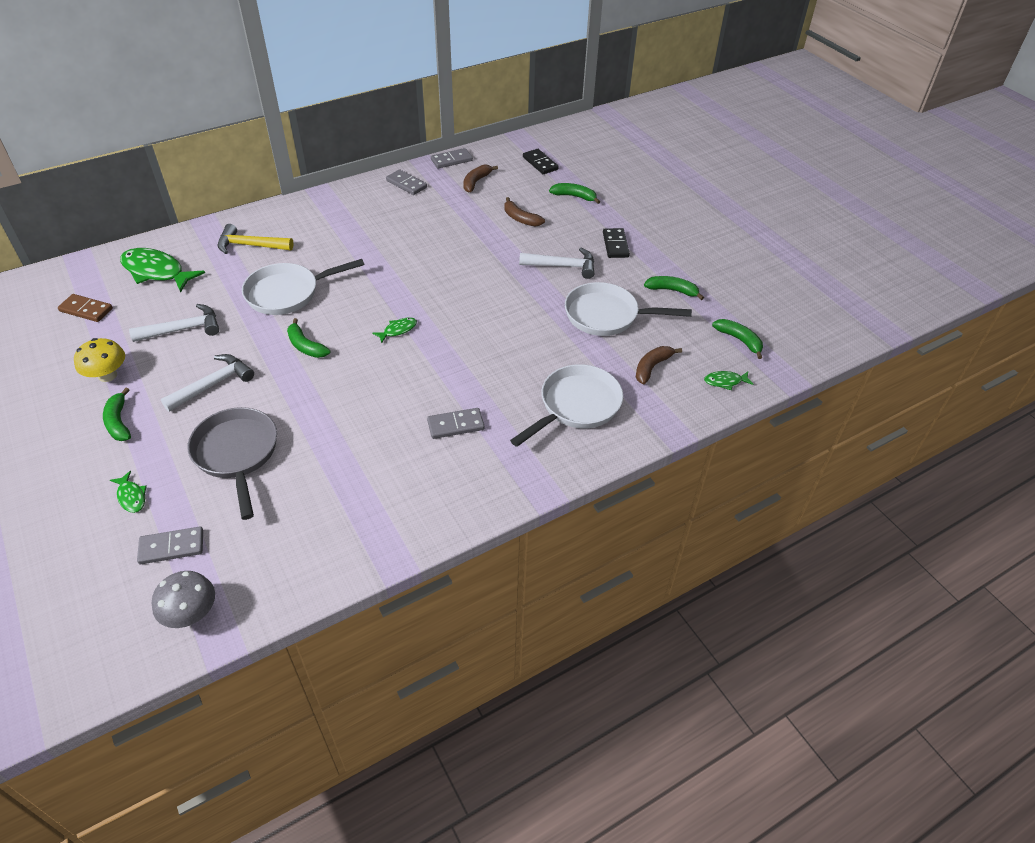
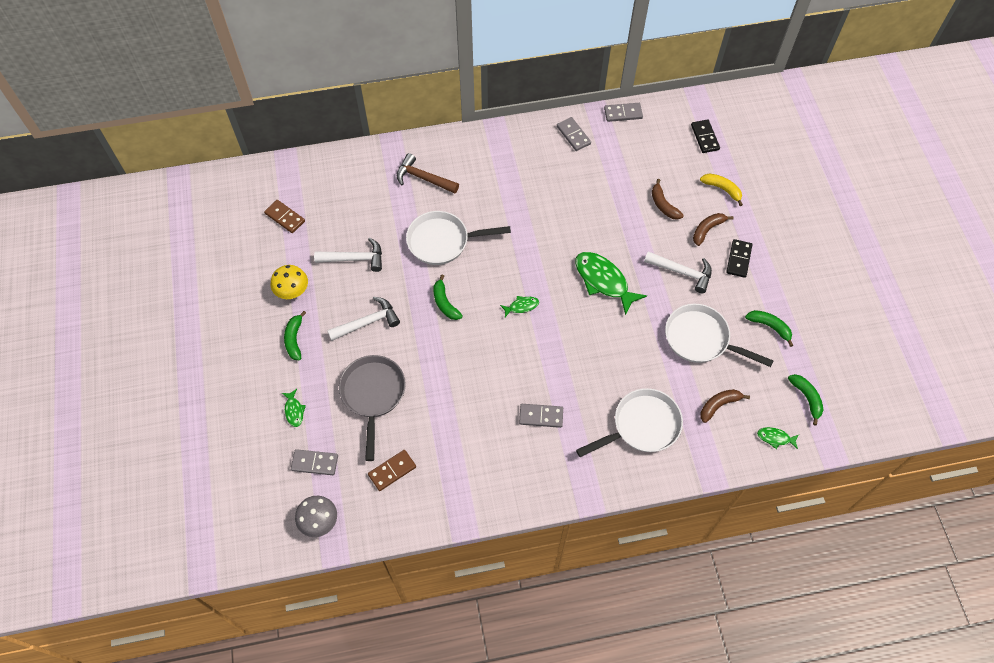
camera: 20 degrees right, 15 degrees up
green fish [120,248,205,293] -> green fish moved to [575,252,647,316]
yellow hammer [218,224,293,254] -> brown hammer [397,153,459,194]
brown banana [463,165,498,193] -> brown banana moved to [693,213,734,246]
green banana [549,183,600,204] -> yellow banana [700,174,743,206]
none -> brown domino [368,450,416,491]

